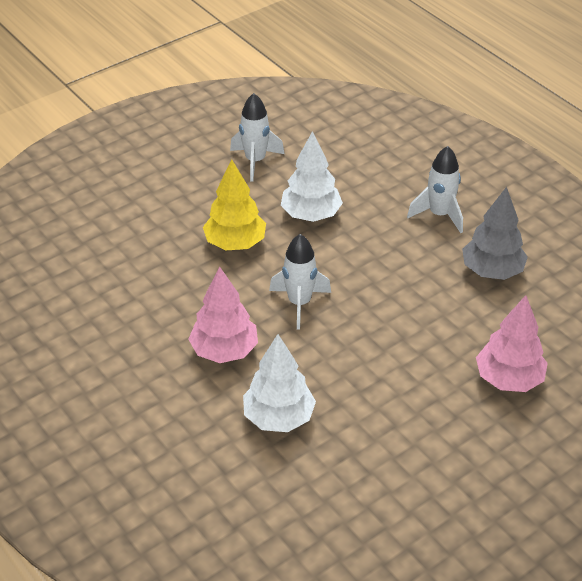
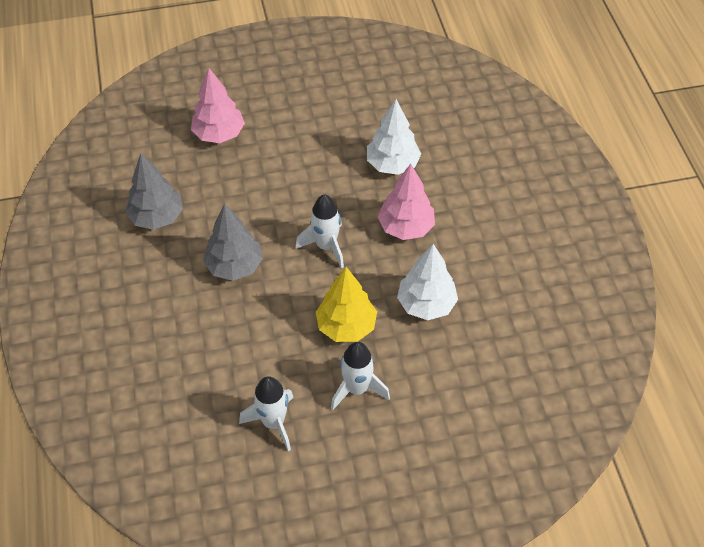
camera: 155 degrees left, 10 degrees up
white tree [281,131,343,222] -> white tree moved to [397,244,458,320]
white rocket [407,146,463,233] -> white rocket moved to [331,342,390,410]
none -> grey tree [203,204,263,281]

